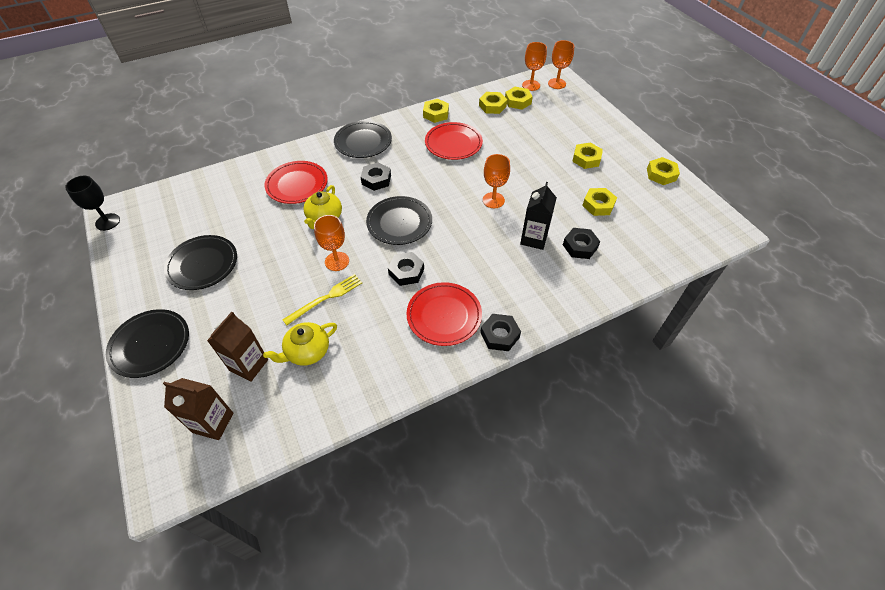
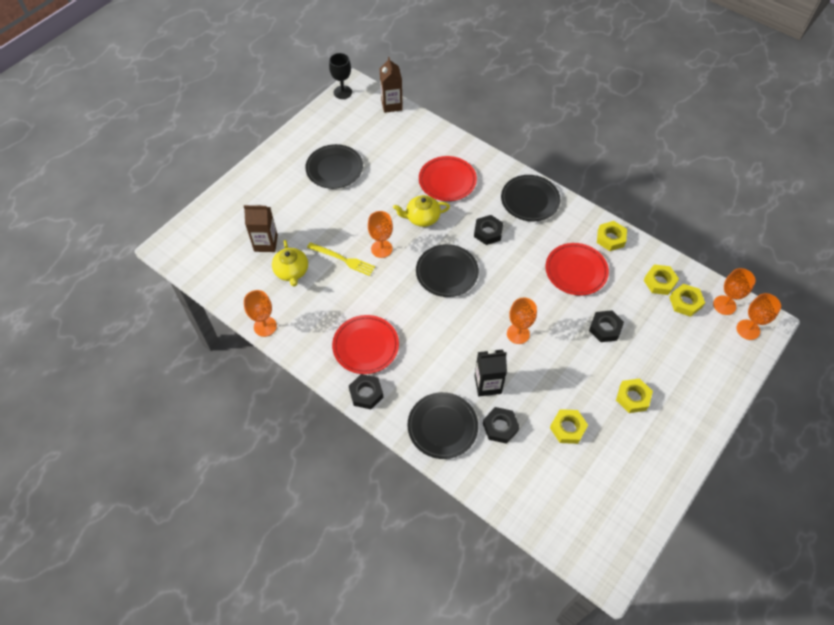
camera: 65 degrees right, 5 degrees up
black plate [106,309,189,378] -> black plate moved to [408,392,478,459]
brown carton [163,378,233,440] -> brown carton moved to [380,57,403,113]
yellow teapot [263,322,337,366] -> yellow teapot turned 135 degrees counterclockwise [272,240,308,287]
black nut [388,252,424,286] -> black nut moved to [589,310,624,342]
yellow nut [647,157,680,185] -> none
none -> orange goblet [244,290,277,337]

